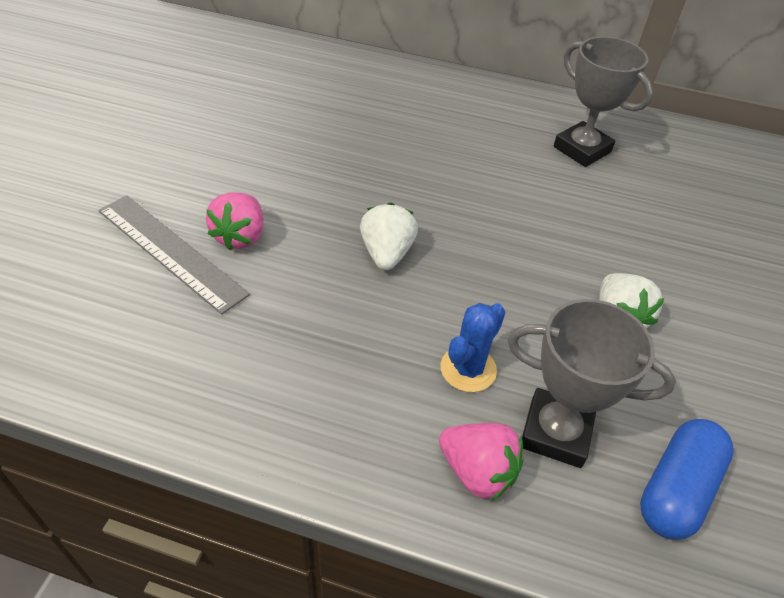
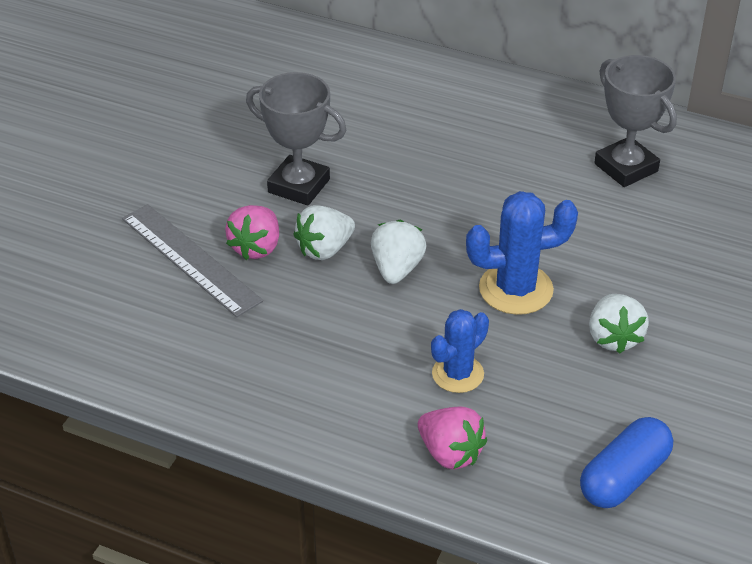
camera: 10 degrees right, 5 degrees down
grey trophy [508,299,676,468] -> grey trophy moved to [246,72,346,206]
none -> white strawberry [294,205,355,260]
none -> blue cactus [466,191,578,315]

